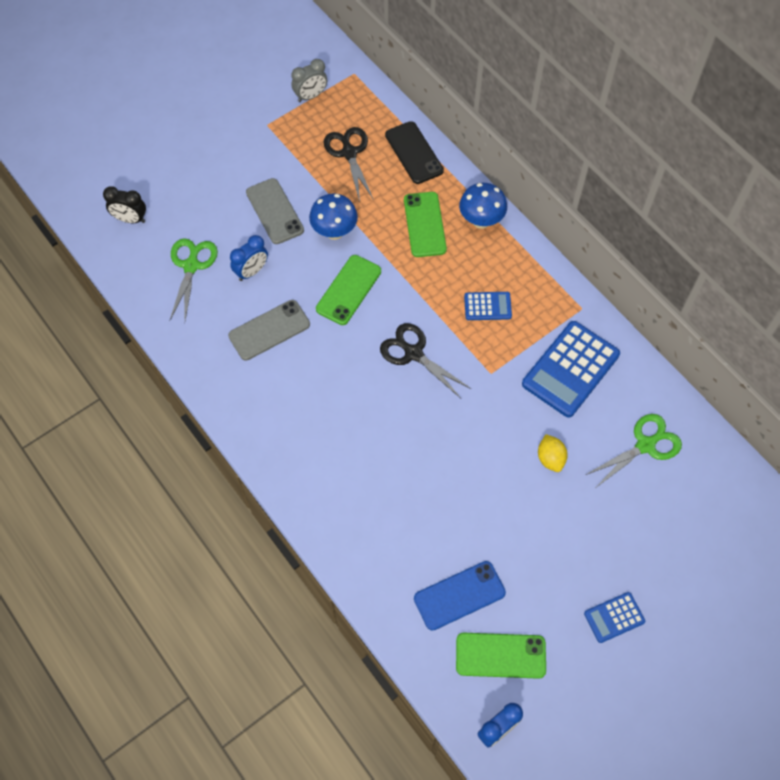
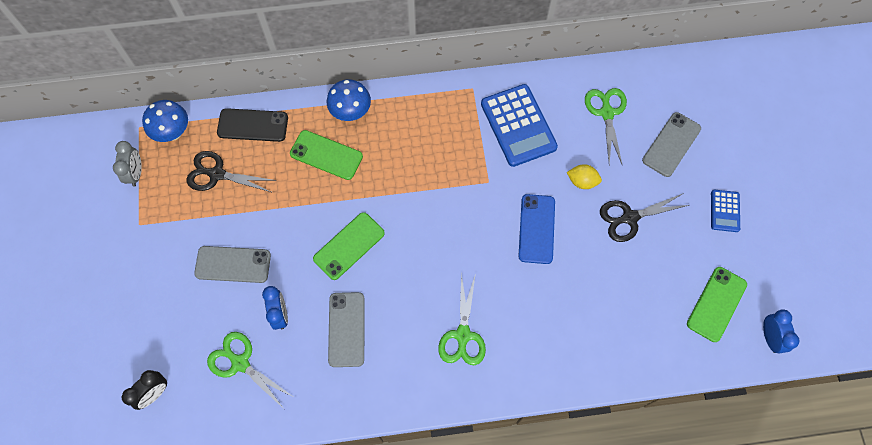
camera: 60 degrees left, 5 degrees up
blue mushroom [309,194,358,240] -> blue mushroom moved to [142,100,188,142]
green phone [316,255,381,325] -> green phone turned 75 degrees clockwise [313,212,385,280]
black scissors [380,323,471,398] -> black scissors moved to [600,193,689,242]
blue phone [414,561,506,630] -> blue phone moved to [518,194,555,264]
blue calculator [464,292,512,320] -> none
none -> green scissors [438,272,486,365]
none -> grey phone [642,112,701,177]

